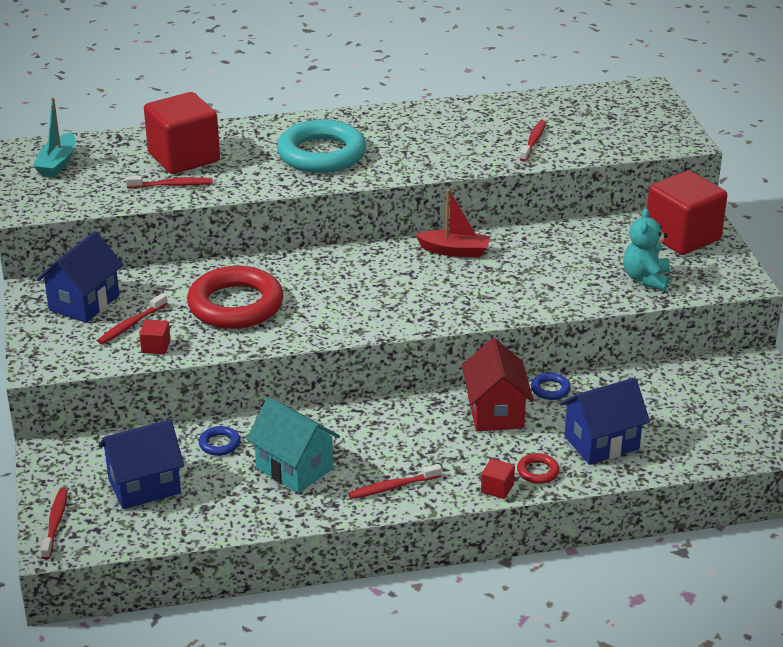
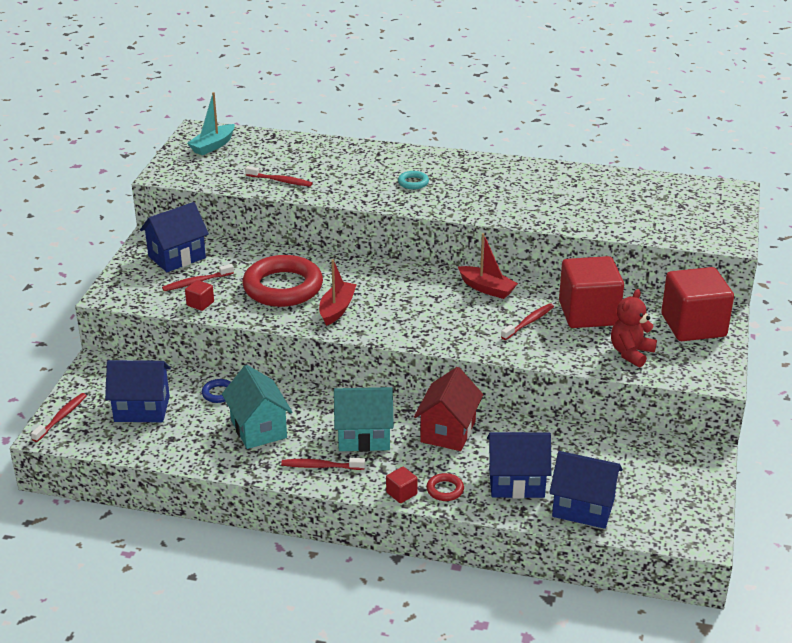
camera: 25 degrees right, 0 degrees up
red cube [144,92,220,174] -> red cube moved to [559,256,624,328]
turquoise ring [277,119,366,173] -> turquoise ring [398,171,429,189], size x0.41
red toothbrush [520,120,546,162] -> red toothbrush moved to [501,303,554,340]
blue ring [531,373,571,400] -> none
turquoise teddy bear [623,208,670,291] -> red teddy bear [611,289,657,367]
none -> red boat [319,259,357,326]
none -> turquoise house [334,387,394,452]
none -> blue house [549,451,623,529]

